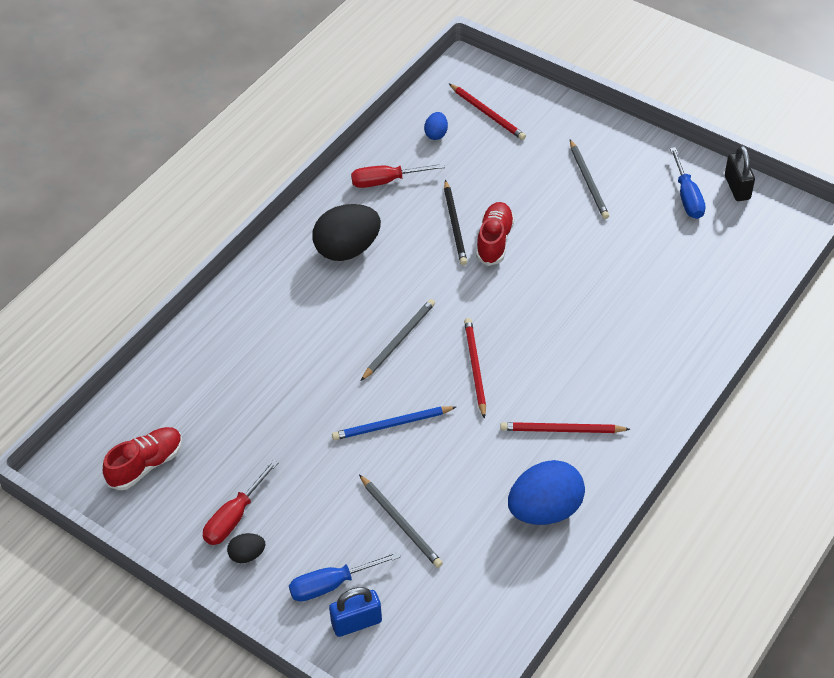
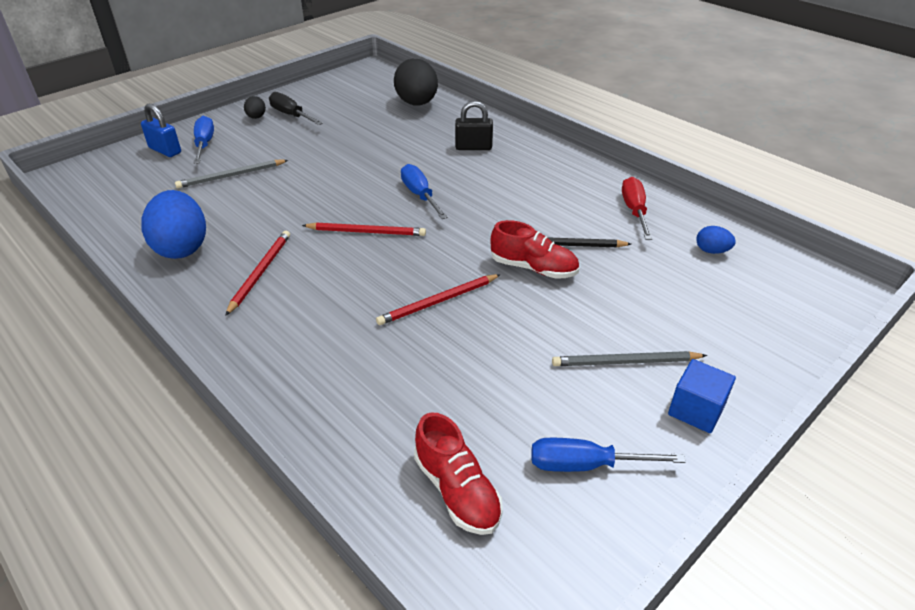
camera: 100 degrees right, 10 degrees down
red shoe [103,427,182,490] -> red shoe moved to [414,412,503,535]
red screwdriver [203,460,279,545] -> black screwdriver [269,92,323,125]
black egg [312,204,381,261] -> black egg moved to [394,59,438,105]
blue padlock [329,587,382,637] -> blue padlock turned 45 degrees counterclockwise [141,104,181,157]
blue pencil [332,406,456,440] -> none
grey pencil [361,299,435,381] -> blue screwdriver [401,164,448,219]
red pencil [449,83,526,140] -> red pencil moved to [376,274,501,325]
black padlock [725,146,755,201] -> black padlock moved to [455,101,493,150]
none -> blue cube [668,359,736,433]

